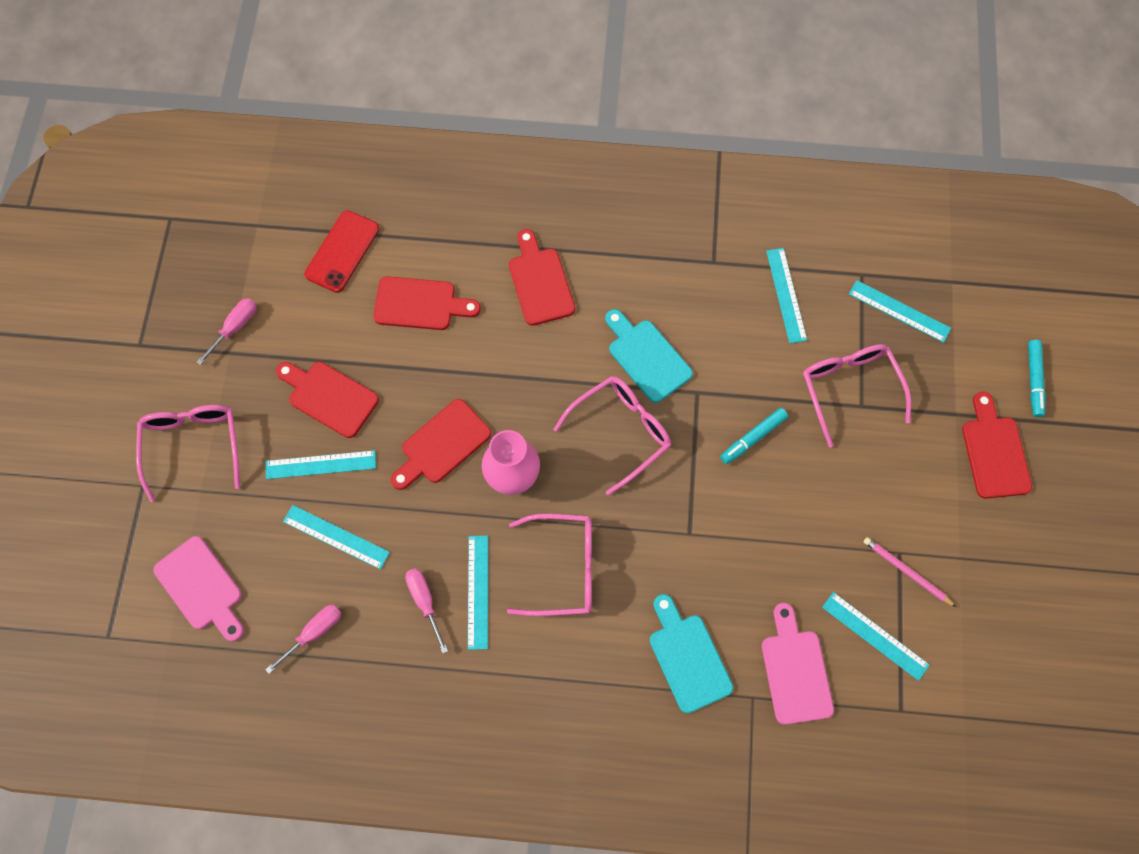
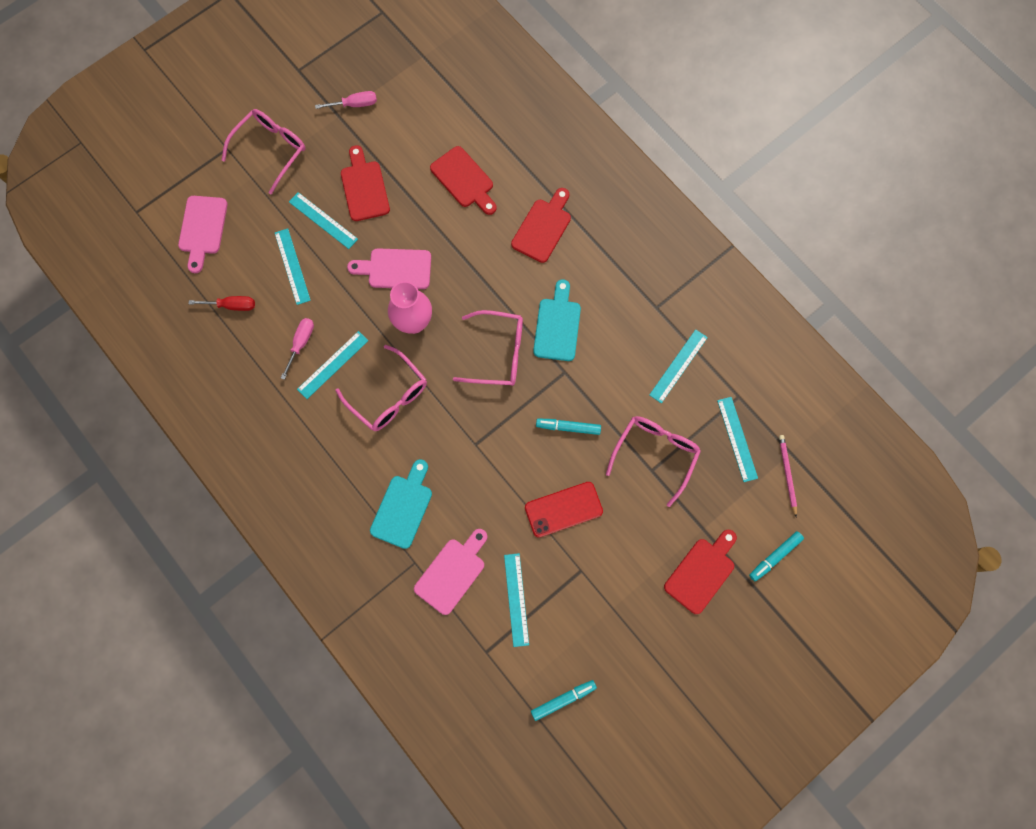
camera: 45 degrees right, 5 degrees up
pink screwdriver [265,605,341,674] -> red screwdriver [189,296,255,311]
red phone [304,210,380,293] -> red phone moved to [525,482,603,538]
red cutting board [391,399,491,490] -> pink cutting board [347,248,431,289]
pink pencil [864,537,956,607] -> pink pencil moved to [779,435,797,517]
none -> turquoise marker [531,680,597,721]

